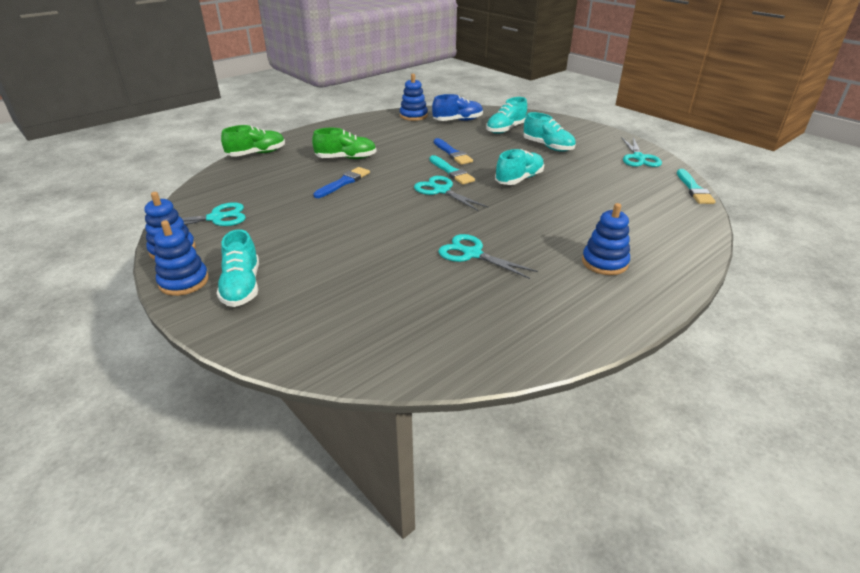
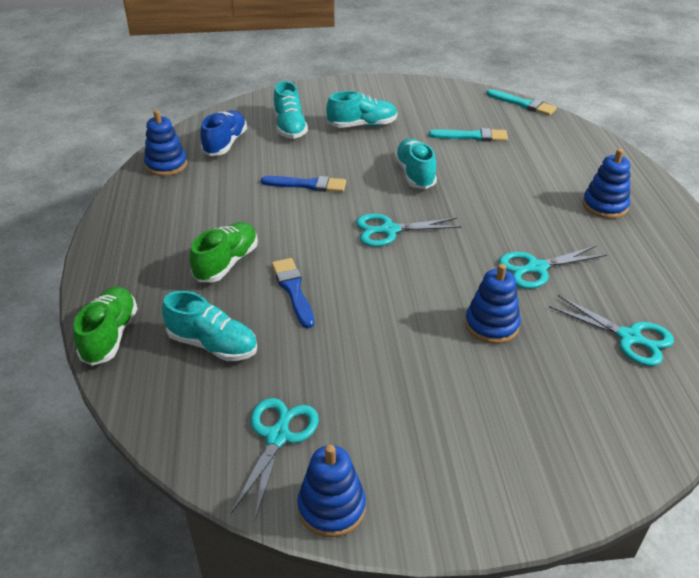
camera: 55 degrees left, 5 degrees up
blue stacking toy [154,220,209,296] -> blue stacking toy moved to [465,264,521,344]
turquoise shoe [217,229,259,307] -> turquoise shoe moved to [162,291,257,361]
turquoise brush [430,155,475,185] -> turquoise brush moved to [429,128,508,142]
turquoise scissors [622,137,662,167] -> turquoise scissors moved to [549,295,674,366]

